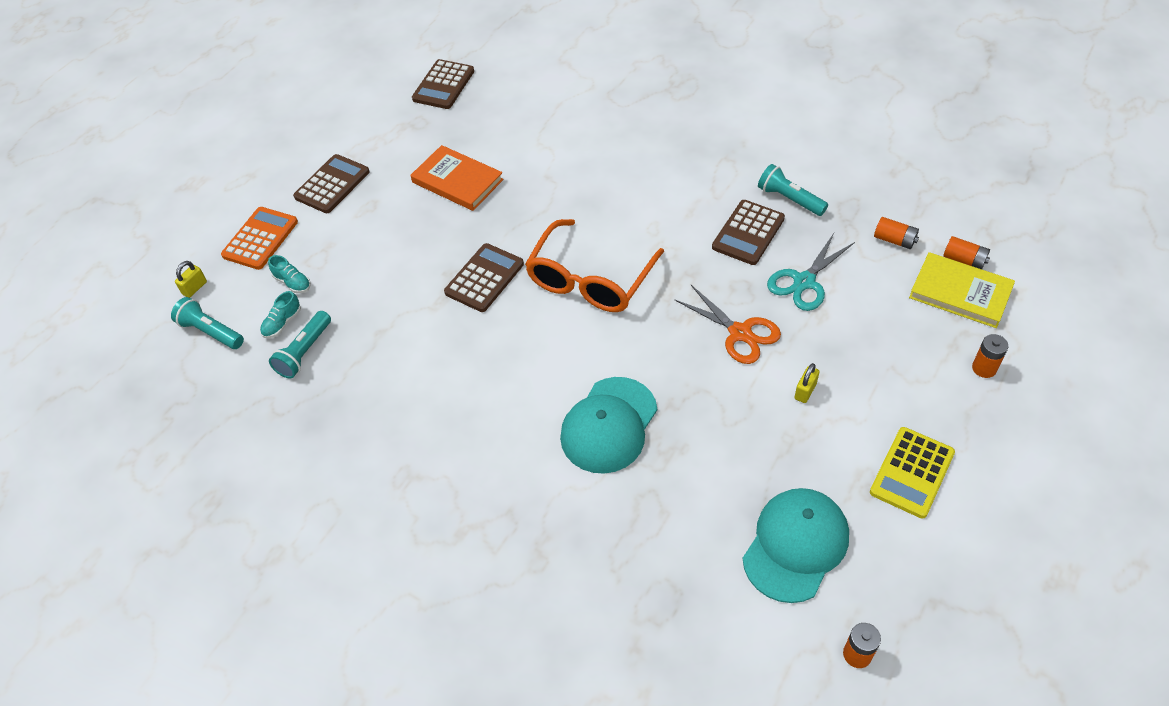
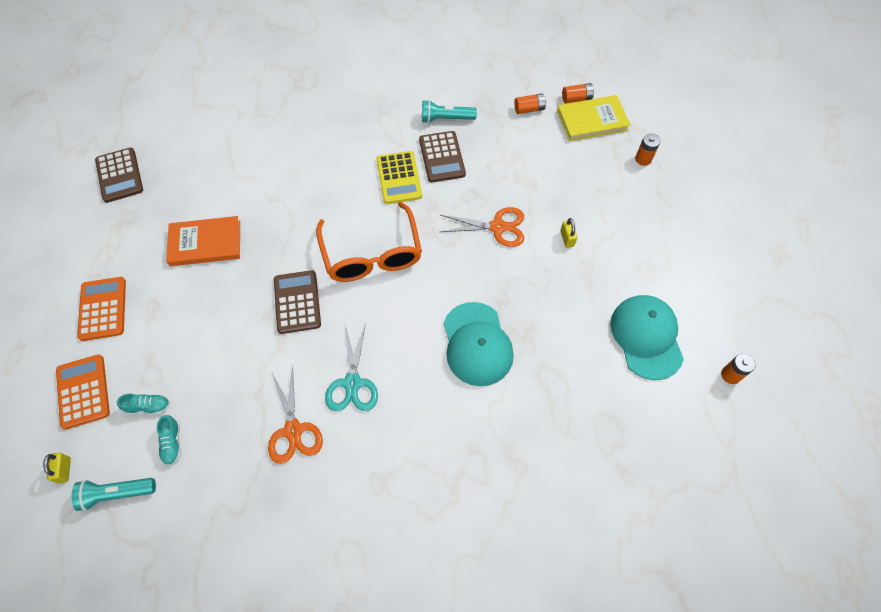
camera: 45 degrees left, 10 degrees up
turquoise flashlight [269,311,331,378] -> none
brown calculator [293,154,370,213] -> orange calculator [77,277,126,341]
turquoise scissors [767,233,855,311] -> turquoise scissors moved to [325,323,378,411]
yellow calculator [870,427,955,518] -> yellow calculator moved to [376,151,422,204]
none -> orange scissors [268,365,323,464]

